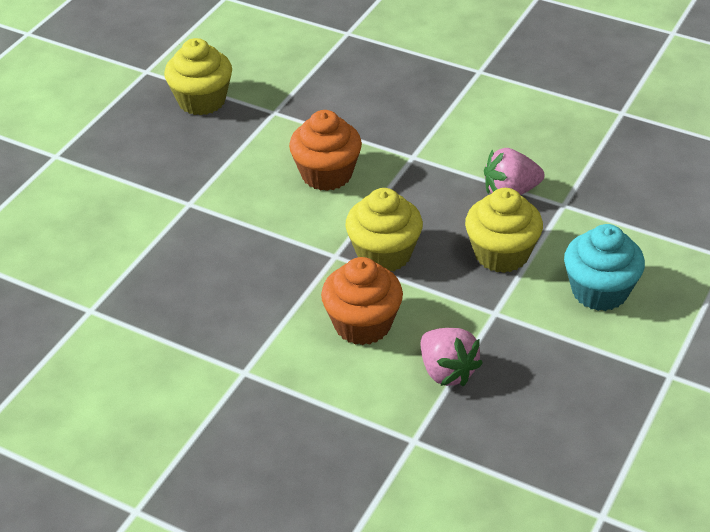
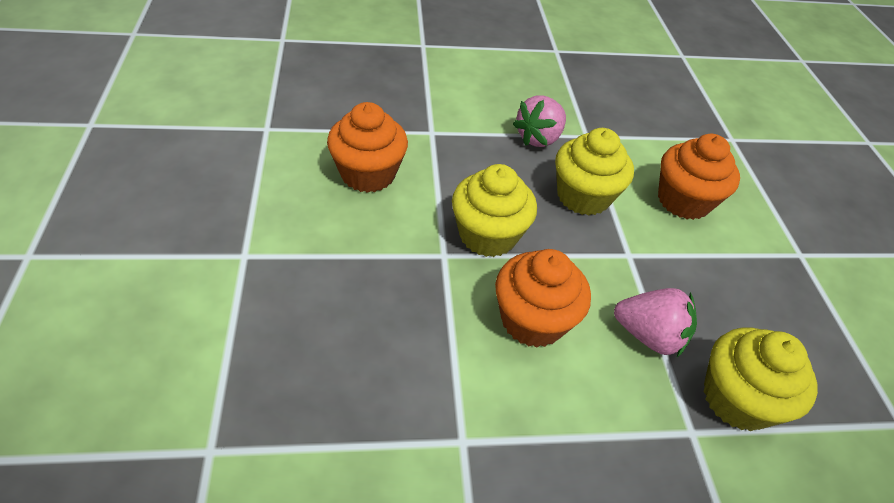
camera: 40 degrees left, 5 degrees up
yellow cupcake [164,38,232,115] -> yellow cupcake moved to [704,327,818,431]
turquoise cupcake [564,224,645,311] -> orange cupcake [658,134,740,220]

